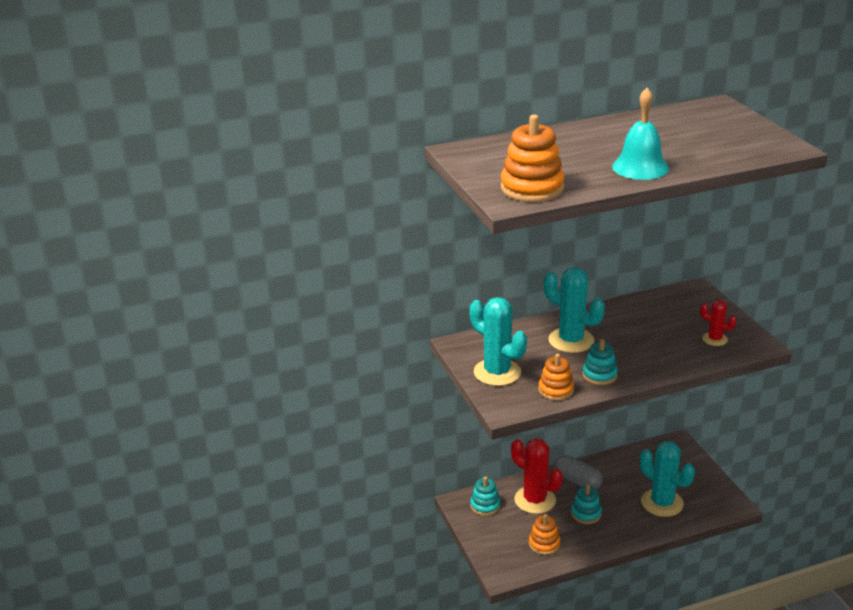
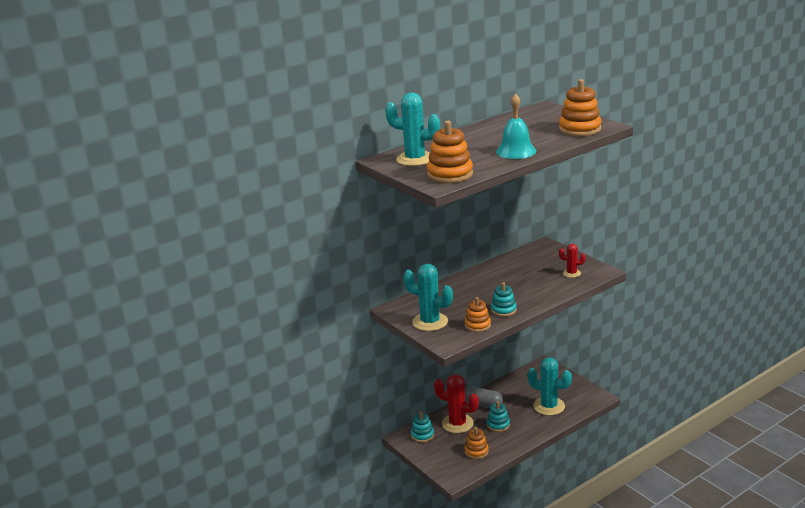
camera: 15 degrees left, 5 degrees down
turquoise cactus [544,267,605,353] -> turquoise cactus moved to [385,93,440,166]
none -> orange stacking toy [559,79,602,136]

